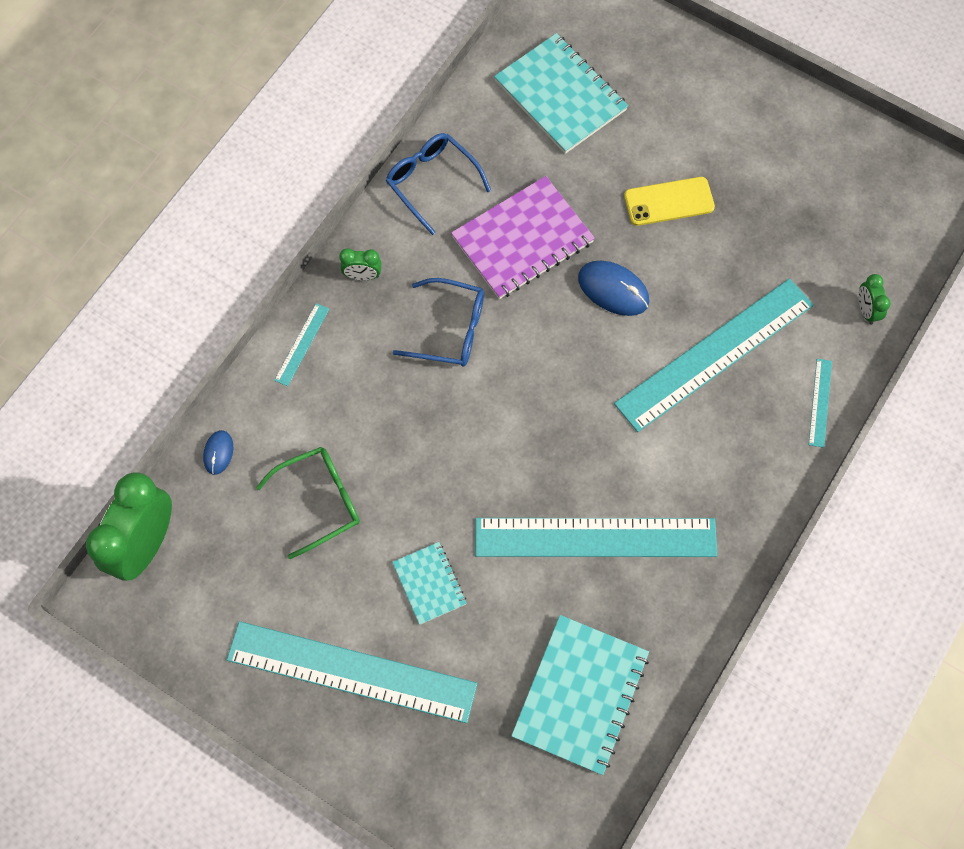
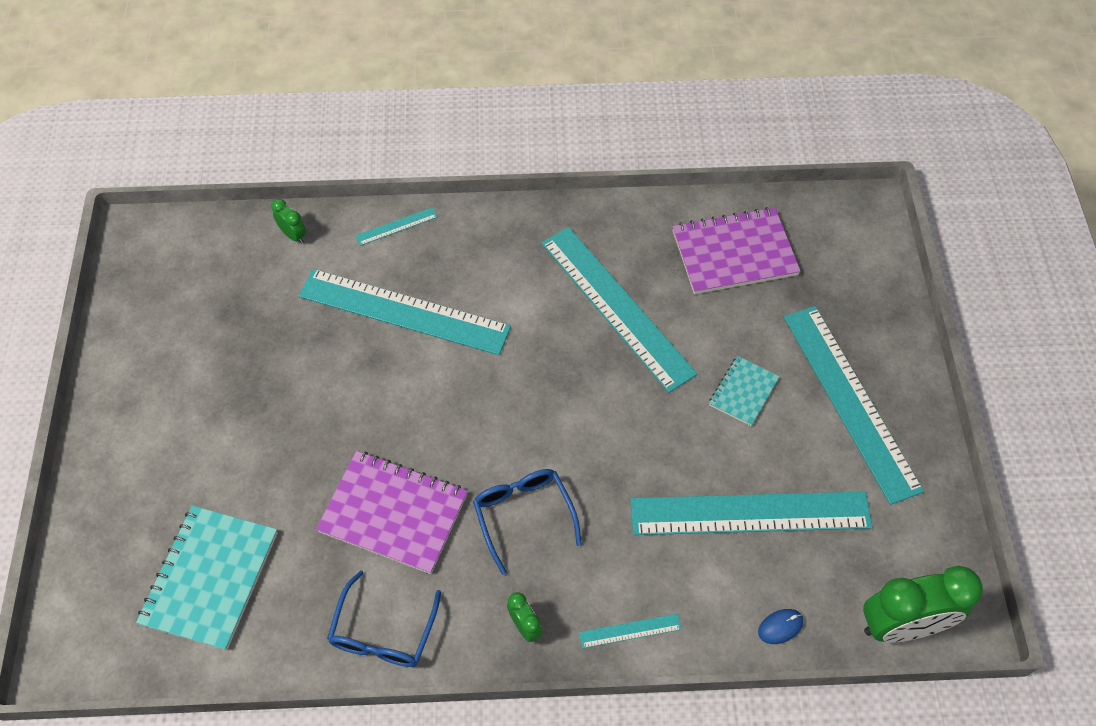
camera: 125 degrees left, 10 degrees down
green glasses [256,447,360,559] -> turquoise ruler [631,491,872,535]
turquoise notebook [511,615,649,775] -> purple notebook [672,207,801,294]
blue mouse [578,261,649,316] -> none
yellow phone [624,177,715,226] -> none
green clock [859,274,891,325] -> green clock turned 90 degrees counterclockwise [271,199,306,244]

